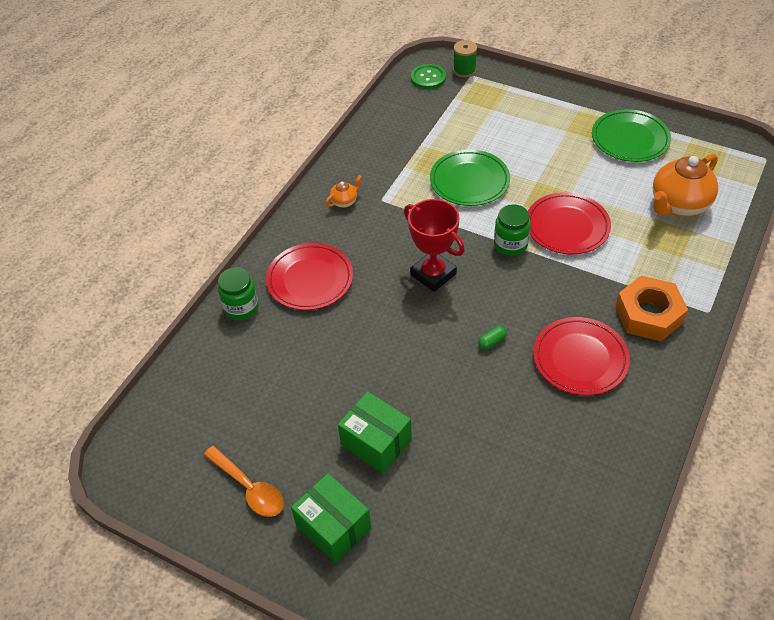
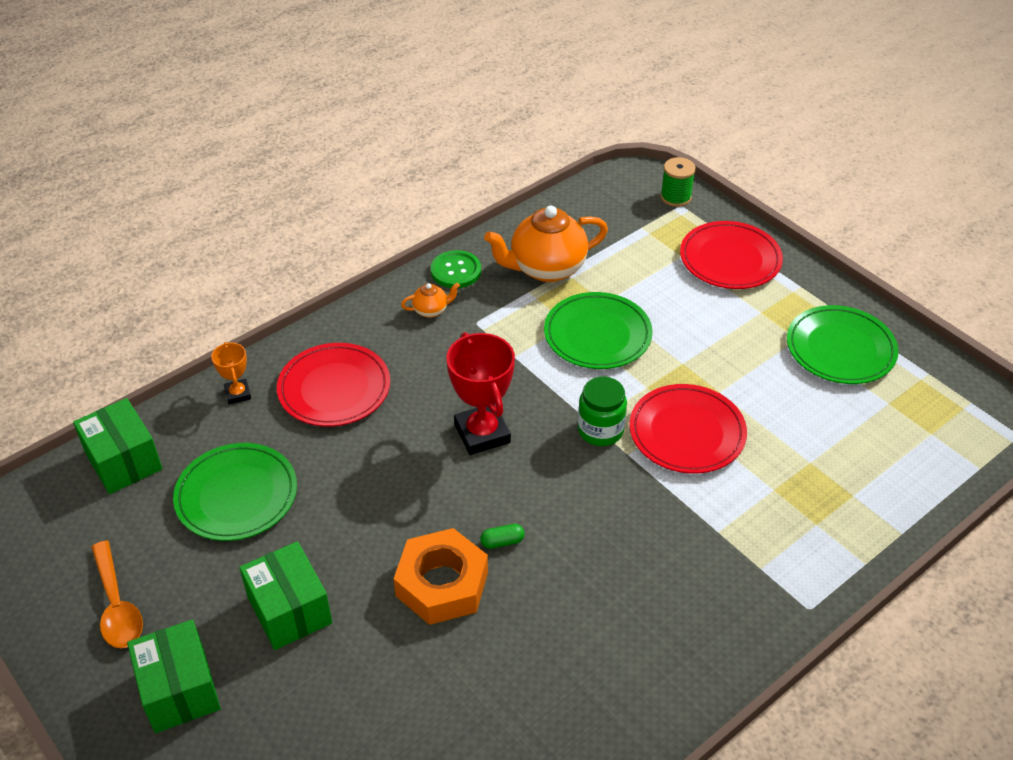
camera: 20 degrees right, 5 degrees down
green jar [218,267,259,320] -> orange trophy [211,342,251,405]
green button [411,64,446,89] -> green button moved to [431,250,481,288]
red plate [533,317,630,396] -> red plate moved to [680,221,783,289]
orange nut [615,275,688,341] -> orange nut moved to [394,528,488,625]
orange teapot [653,154,718,217] -> orange teapot moved to [484,205,608,282]
none -> green box [73,398,162,494]
none -> green plate [173,443,297,541]

